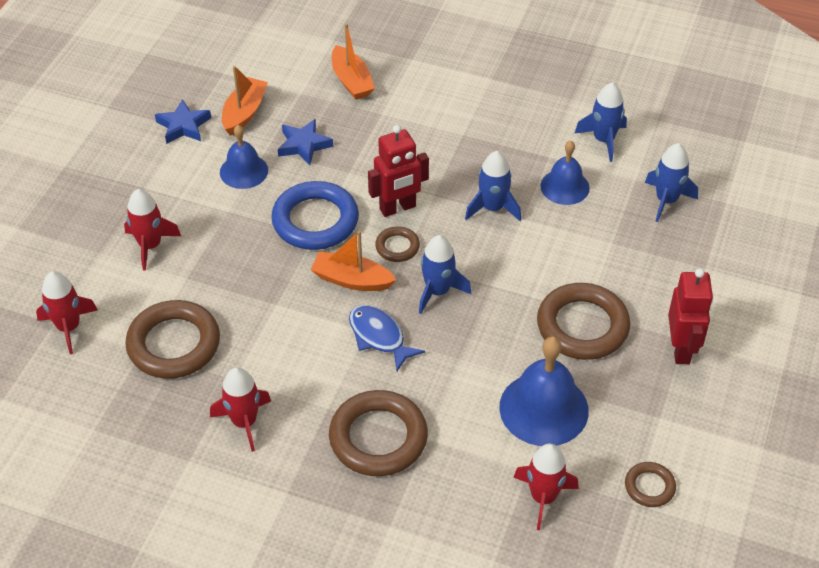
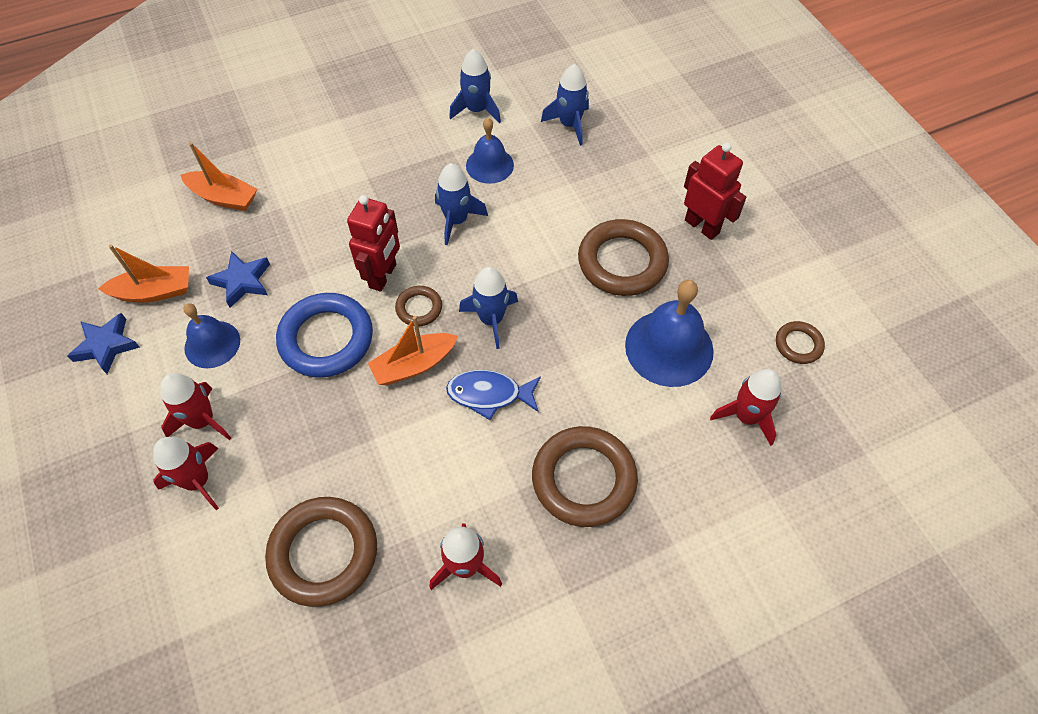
camera: 45 degrees left, 10 degrees up
red rocket [36,271,98,354] -> red rocket moved to [161,373,231,440]
orange boat [222,66,268,135] -> orange boat turned 105 degrees clockwise [98,245,189,303]

